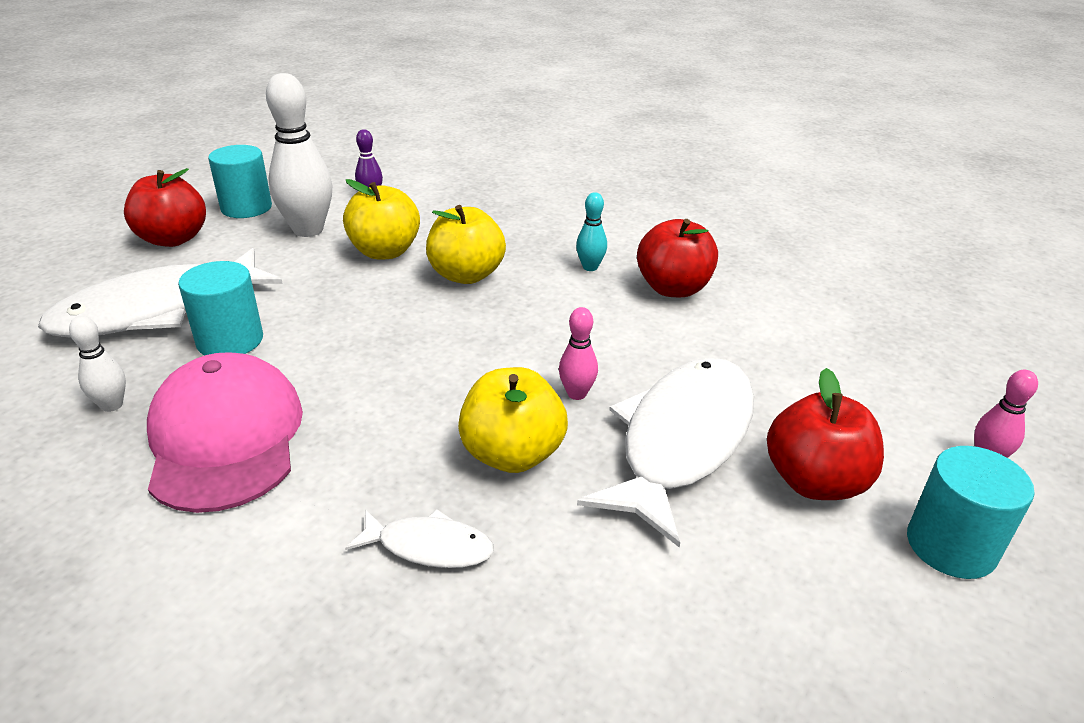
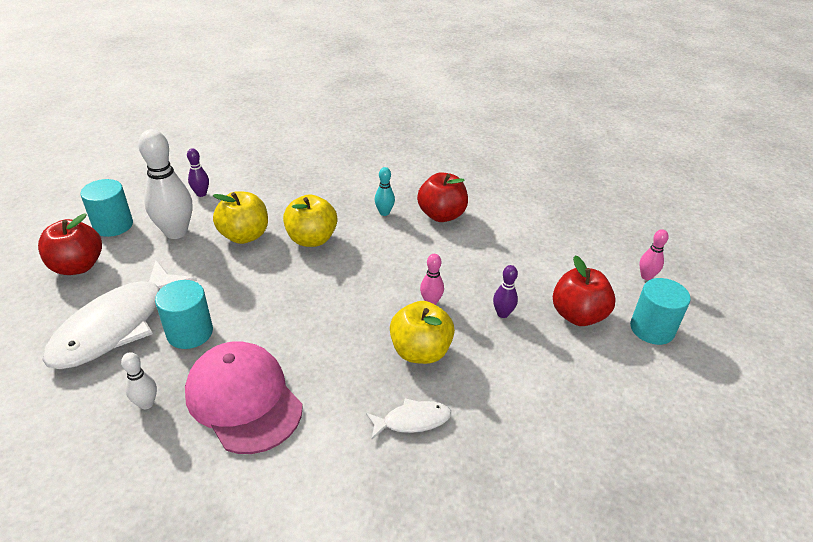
camera: 25 degrees left, 5 degrees up
white fish [577,358,754,548] -> purple bowling pin [493,265,518,318]

